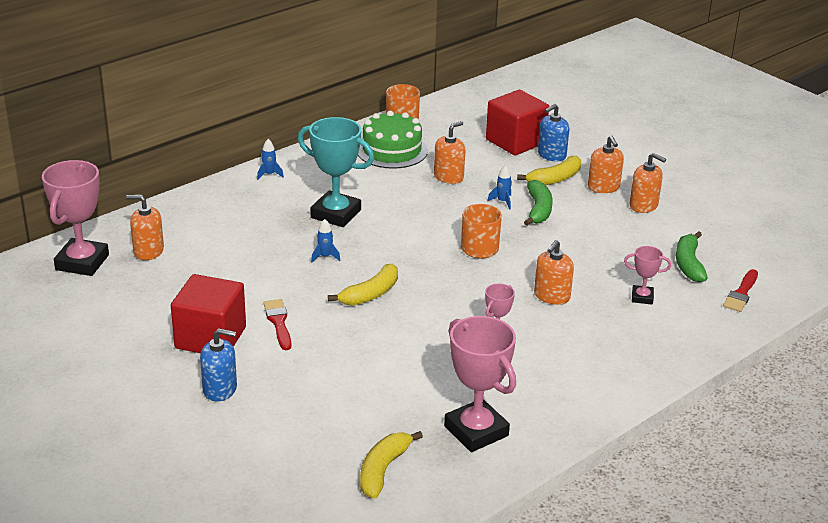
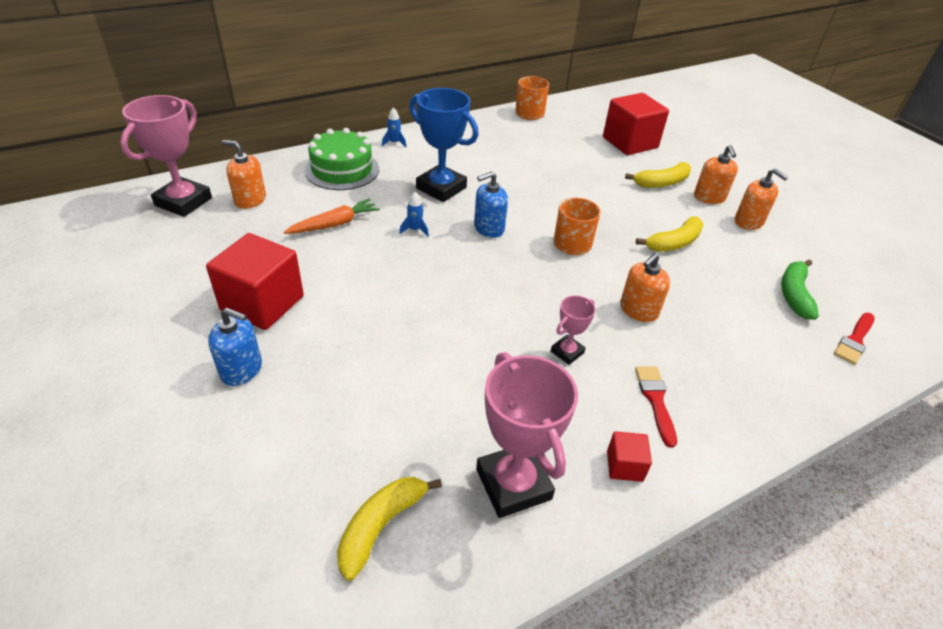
camera: 10 degrees right, 10 degrees up
red brush [263,299,291,350] -> red brush moved to [635,366,677,448]
turquoise trophy [298,117,374,227] -> blue trophy [409,88,479,202]
yellow banana [328,264,398,306] -> yellow banana moved to [636,216,703,252]
green cake [358,111,428,169] -> green cake moved to [305,128,379,190]
orange soap dispenser [434,121,465,184] -> none
blue rocket [487,165,512,209] -> none
green banana [524,180,553,226] -> none
blue soap dispenser [538,104,569,161] -> blue soap dispenser moved to [474,171,508,238]
pink trophy [624,246,671,305] -> none
none -> orange carrot [283,198,380,234]
none -> red cube [607,431,652,482]

